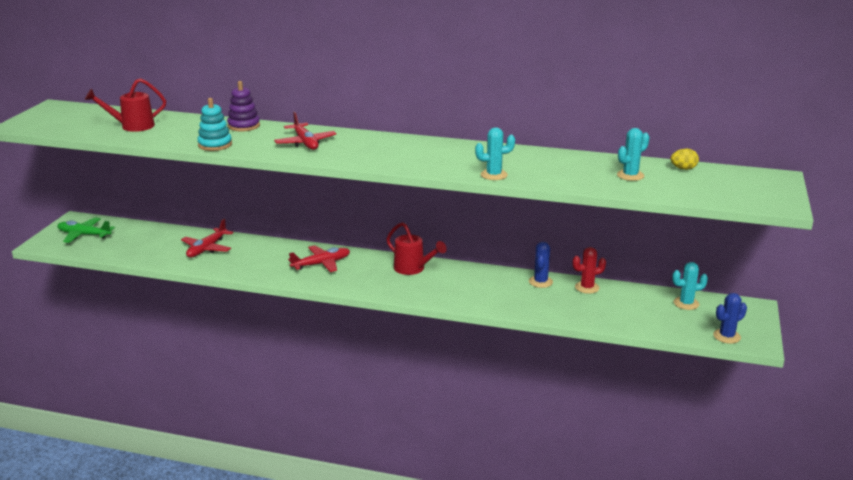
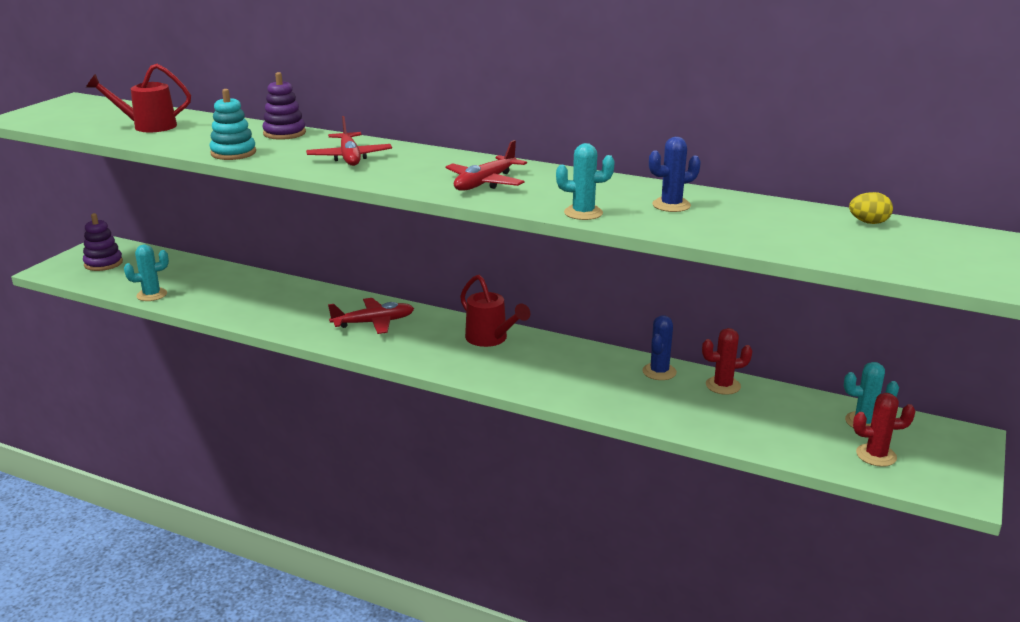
camera: 10 degrees right, 0 degrees up
green plane [57,218,115,243] -> purple stacking toy [83,213,123,271]
red plane [181,219,234,257] -> red plane moved to [446,140,527,191]
turquoise cactus [617,128,649,181] -> turquoise cactus moved to [124,245,169,301]
blue cactus [713,293,747,344] -> blue cactus moved to [649,137,701,212]
none -> red cactus [853,393,916,467]

